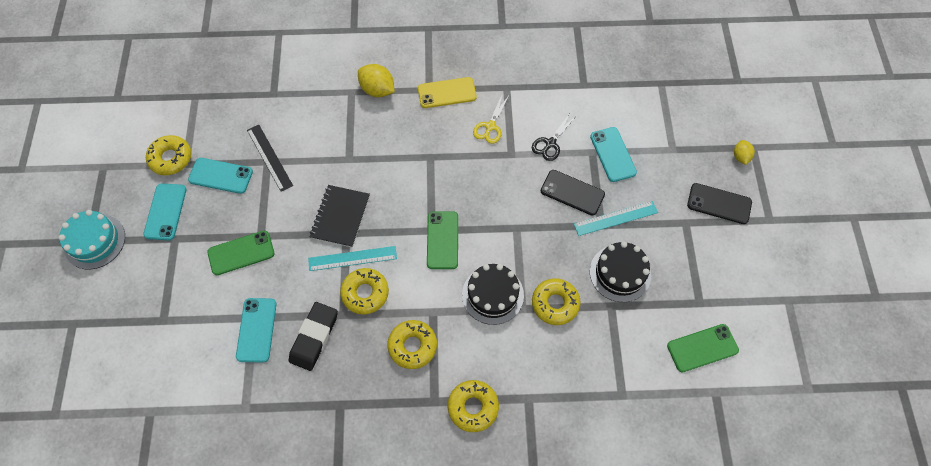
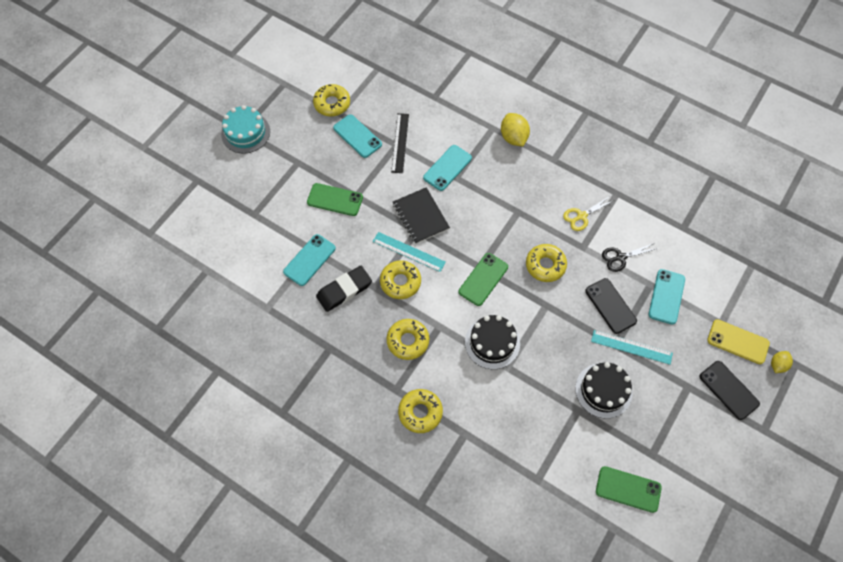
camera: 35 degrees right, 0 degrees up
turquoise phone [143,183,187,240] -> turquoise phone moved to [423,145,472,191]
black notebook [310,185,370,248] -> black notebook turned 75 degrees counterclockwise [393,187,450,244]
yellow phone [418,77,477,108] -> yellow phone moved to [707,319,770,364]
yellow donut [532,278,581,325] -> yellow donut moved to [526,244,567,282]

